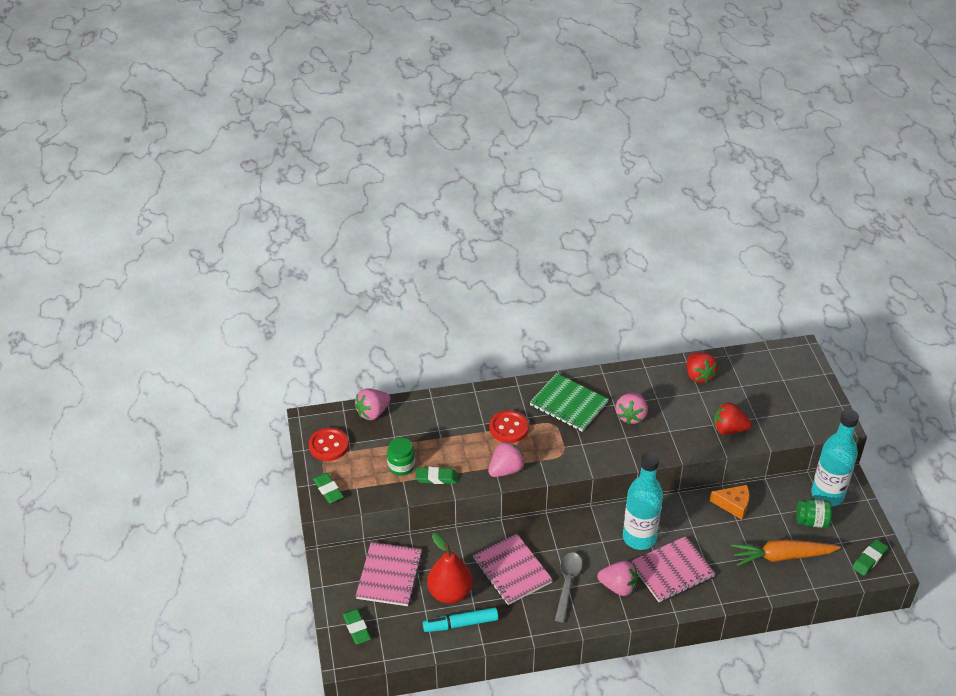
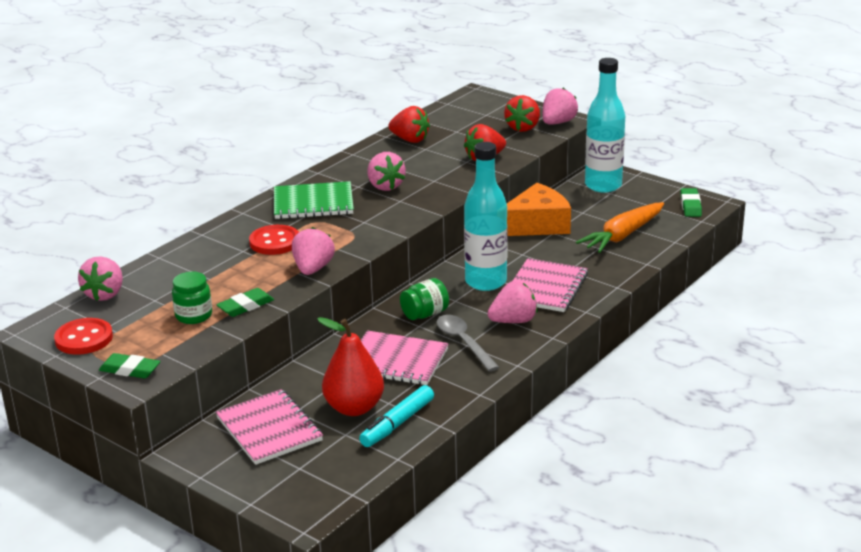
camera: 40 degrees left, 15 degrees down
green eraser [342,609,371,644] -> none
orange cheese [710,485,750,520] -> orange cheese [507,183,571,236], size x1.66
green jar [796,499,832,528] -> green jar moved to [400,278,449,320]
none -> red strawberry [504,95,540,132]
none -> pink strawberry [543,88,578,125]

